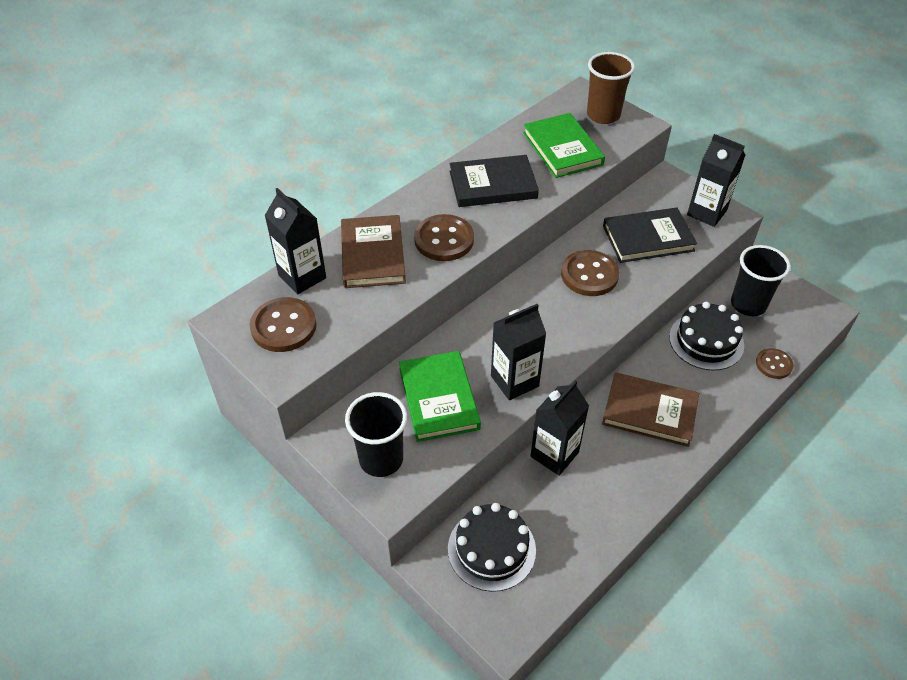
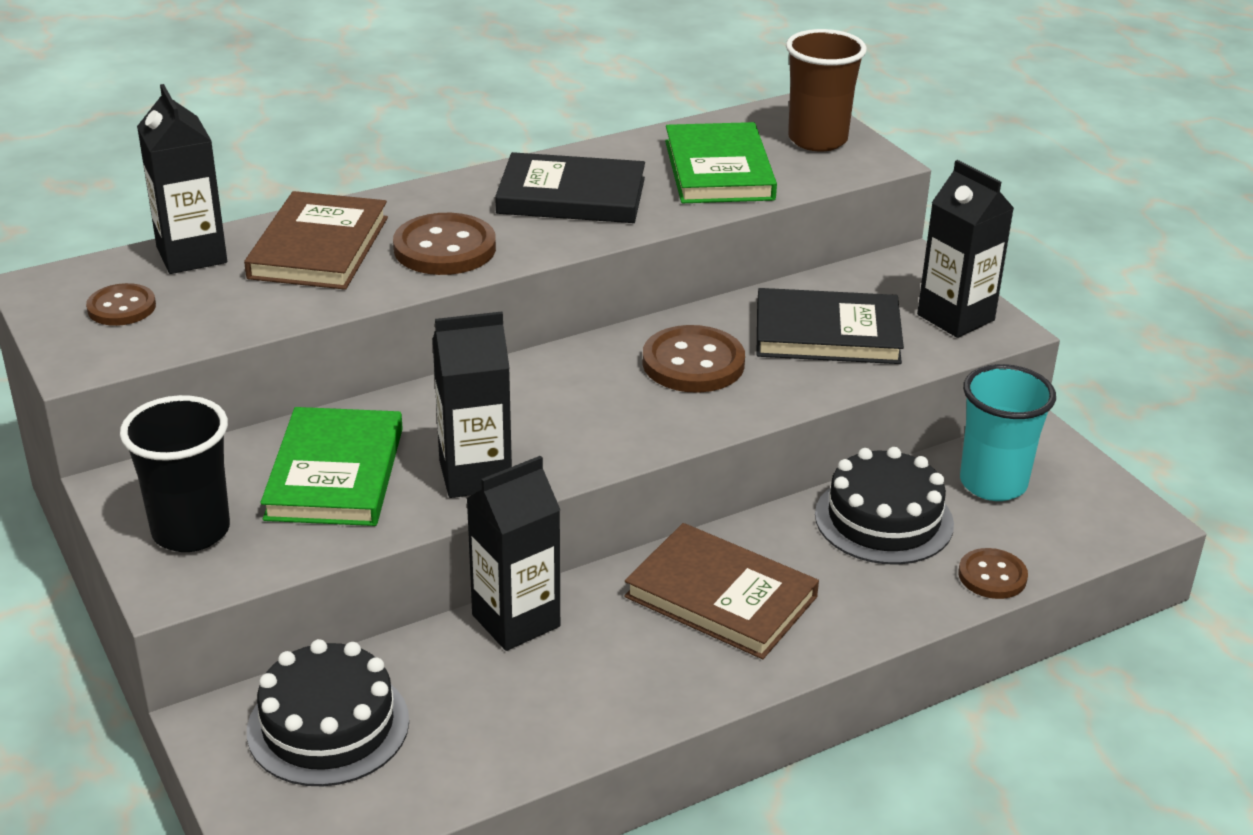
camera: 15 degrees right, 15 degrees down
brown button [250,297,317,352] -> brown button [86,283,156,326], size x0.61
black cup [731,245,791,316] -> turquoise cup [960,364,1056,501]

